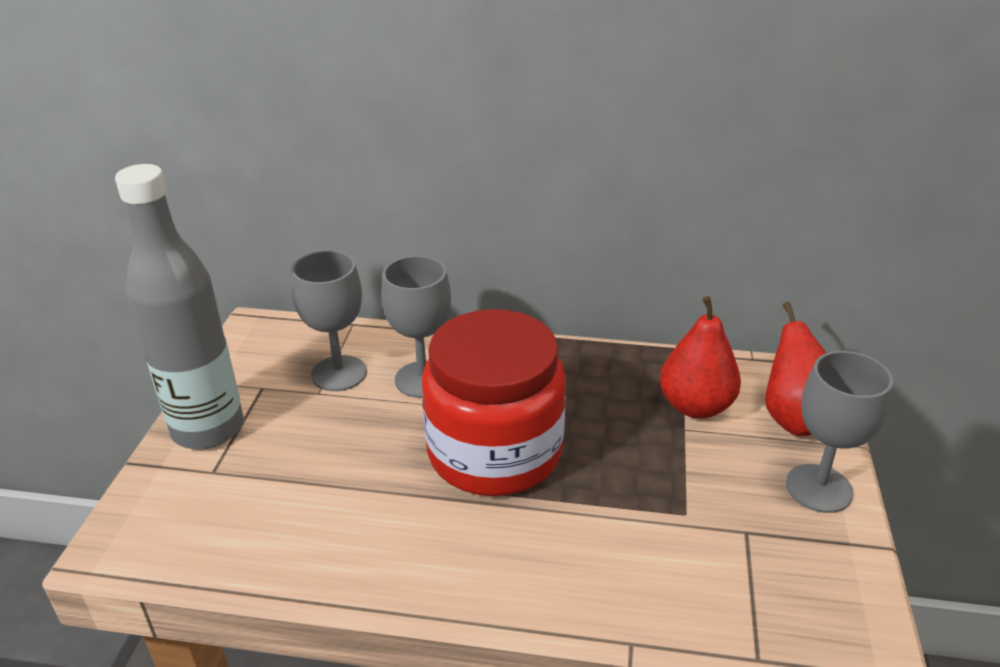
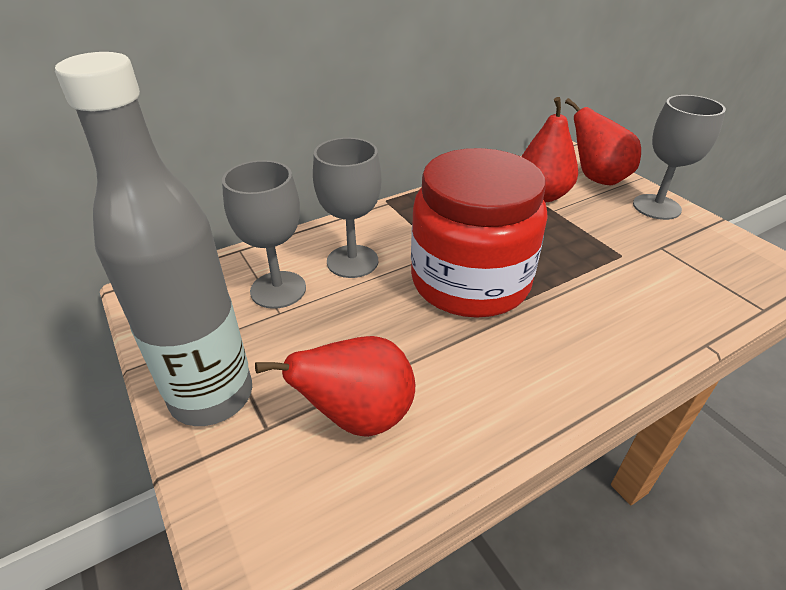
camera: 40 degrees left, 5 degrees up
none -> red pear [255,336,415,437]

